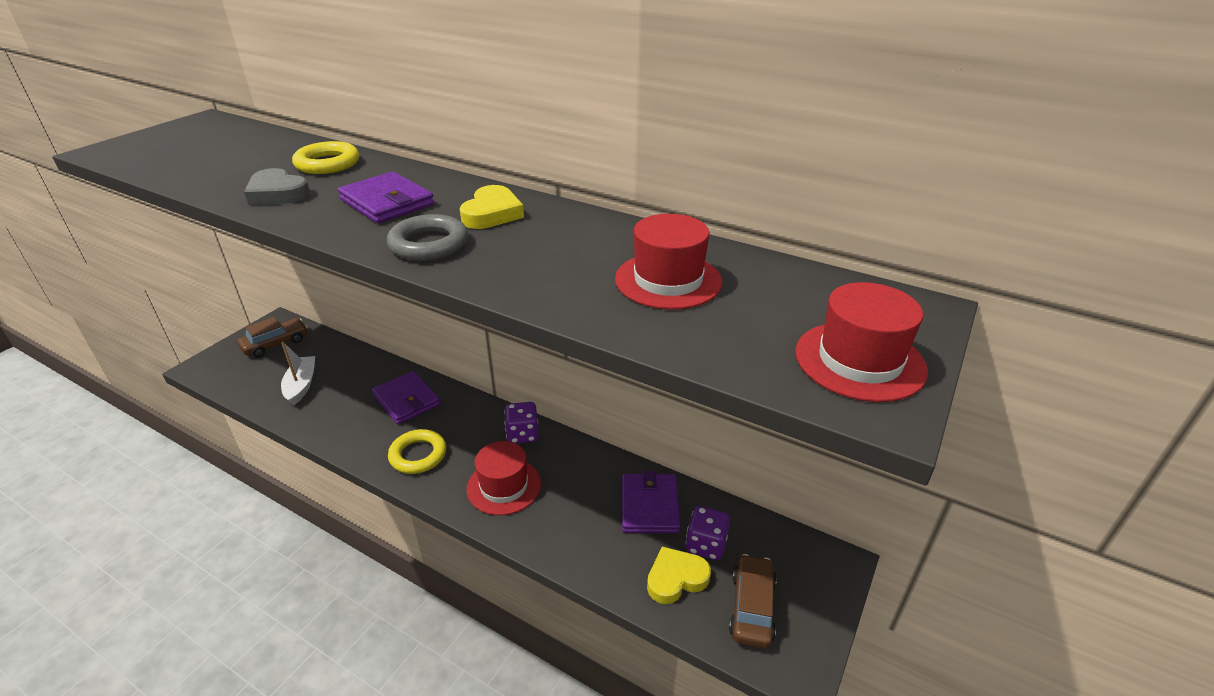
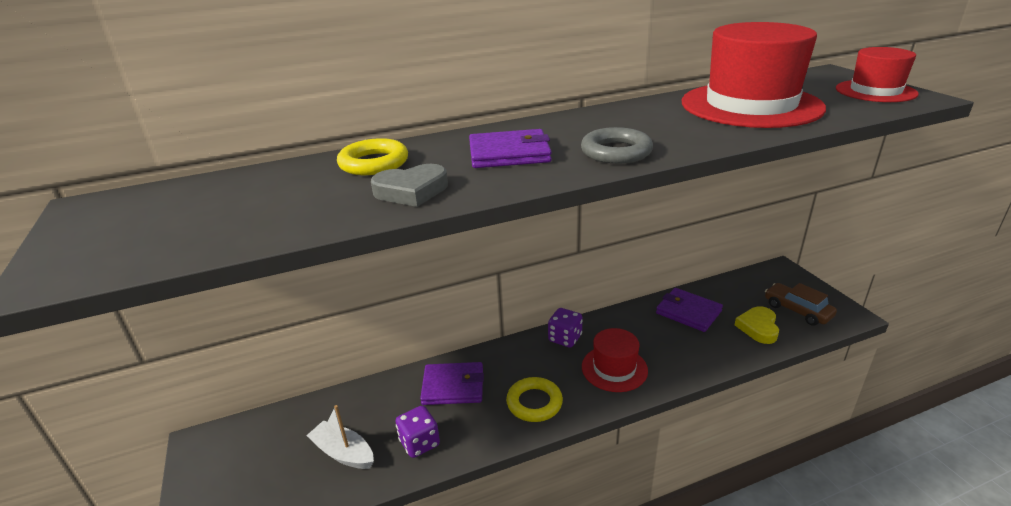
camera: 50 degrees left, 5 degrees down
brown car [237,317,308,358] -> none
yellow heart [460,185,524,229] -> none
red hat [615,214,722,310] -> red hat [682,22,826,128], size x1.81
purple dice [686,506,730,560] -> purple dice moved to [395,405,440,458]

